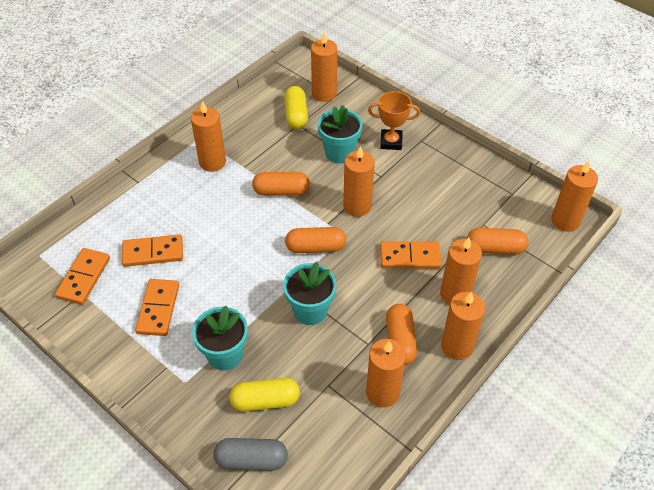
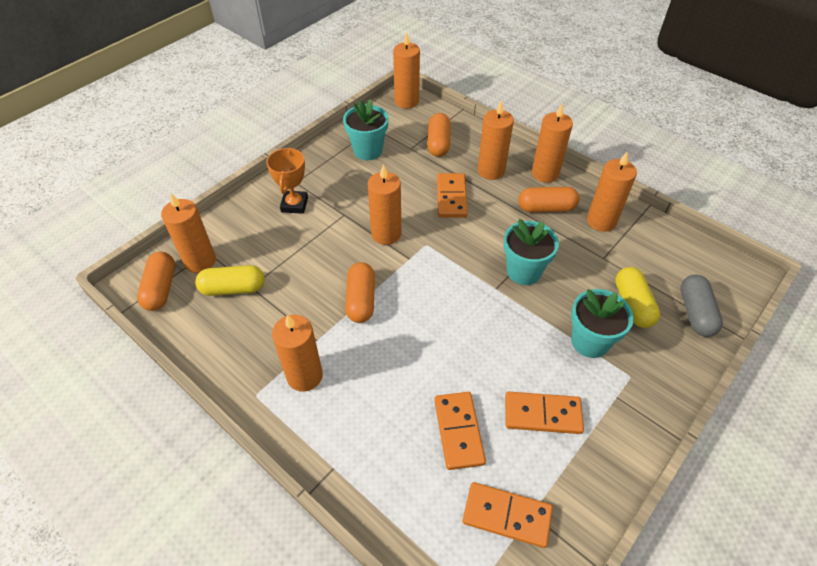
camera: 90 degrees left, 0 degrees up
orange capsule [285,227,346,253] -> orange capsule moved to [137,252,175,311]
turquoise flower pot [318,105,363,163] -> turquoise flower pot moved to [343,99,389,160]

